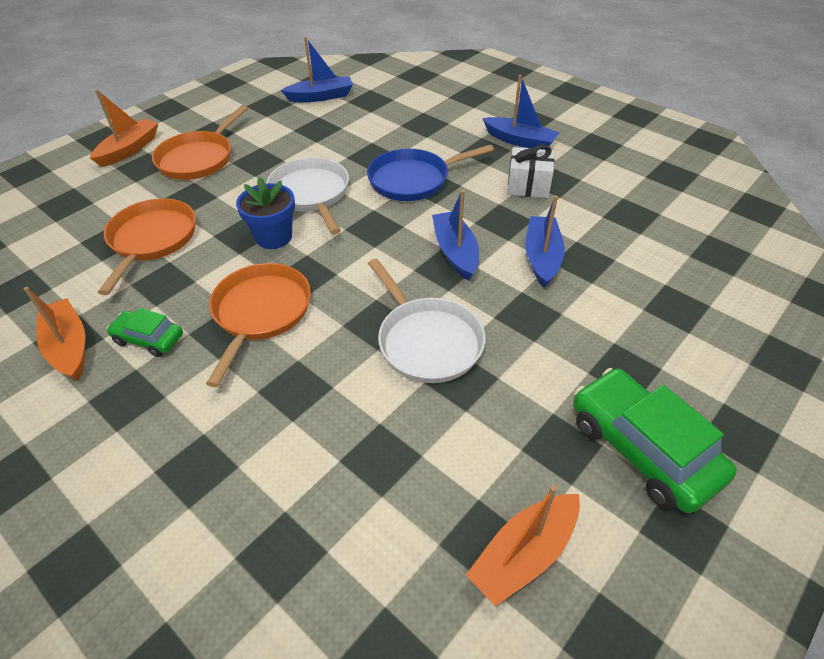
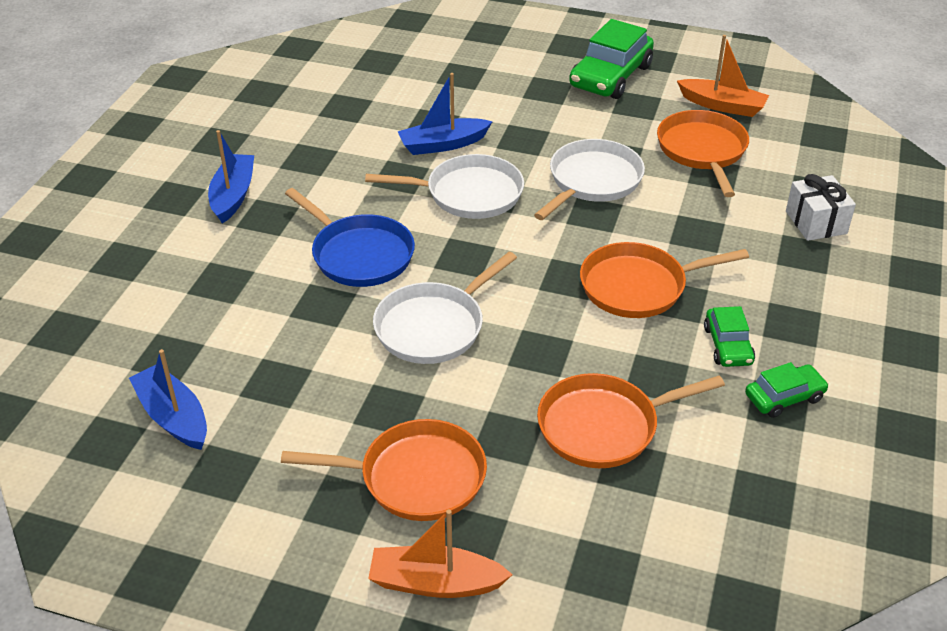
camera: 115 degrees left, 5 degrees down
orange boat [24,287,85,380] -> green car [745,362,829,418]
blue flower pot [236,177,295,249] -> none
blue boat [432,190,479,281] -> white pan [365,154,524,219]
white gift [507,145,555,198] -> white gift moved to [786,174,856,241]
none -> orange pan [657,110,749,197]

